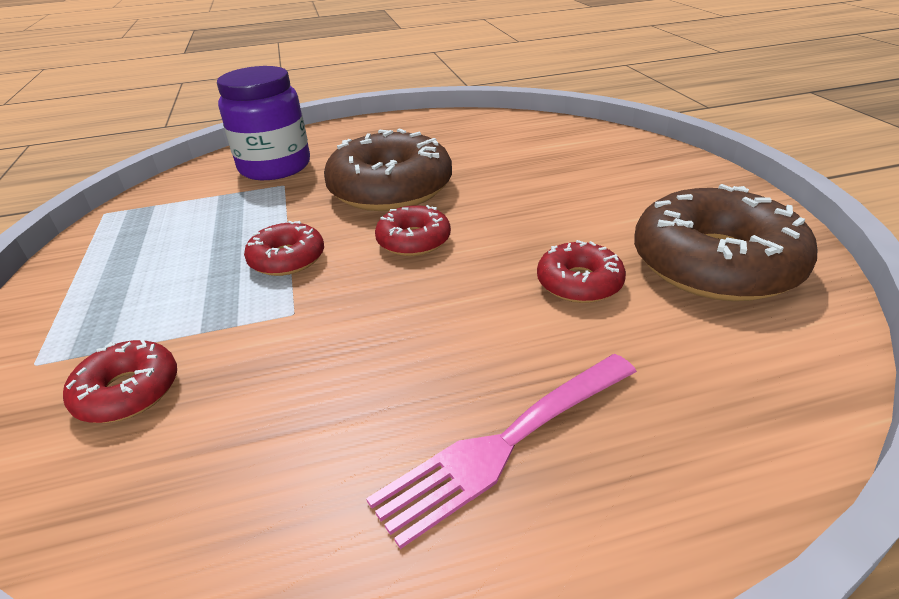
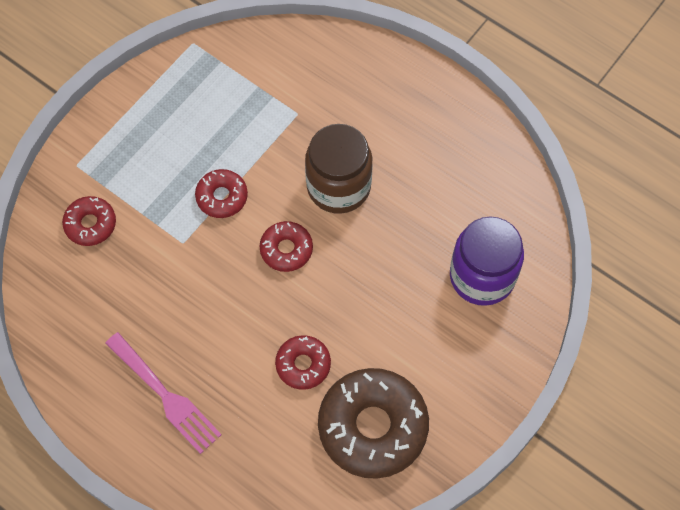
camera: 50 degrees right, 30 degrees up
purple jar [217,66,310,180] -> purple jar moved to [450,216,524,306]
brown donut [324,128,452,211] -> brown jar [305,124,373,214]
pink fork [366,354,637,549] -> pink fork turned 150 degrees counterclockwise [105,332,221,454]

